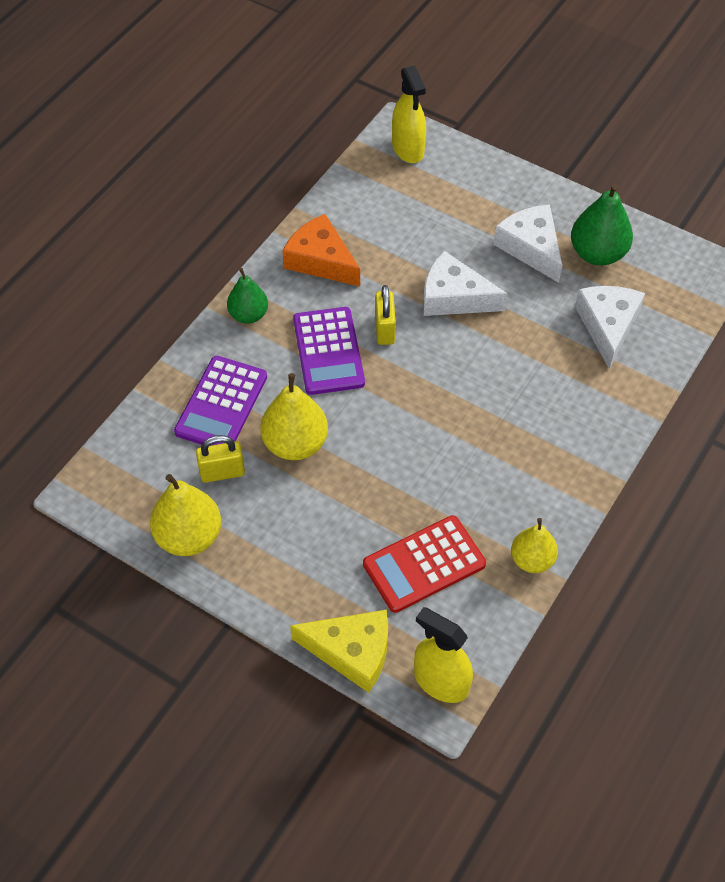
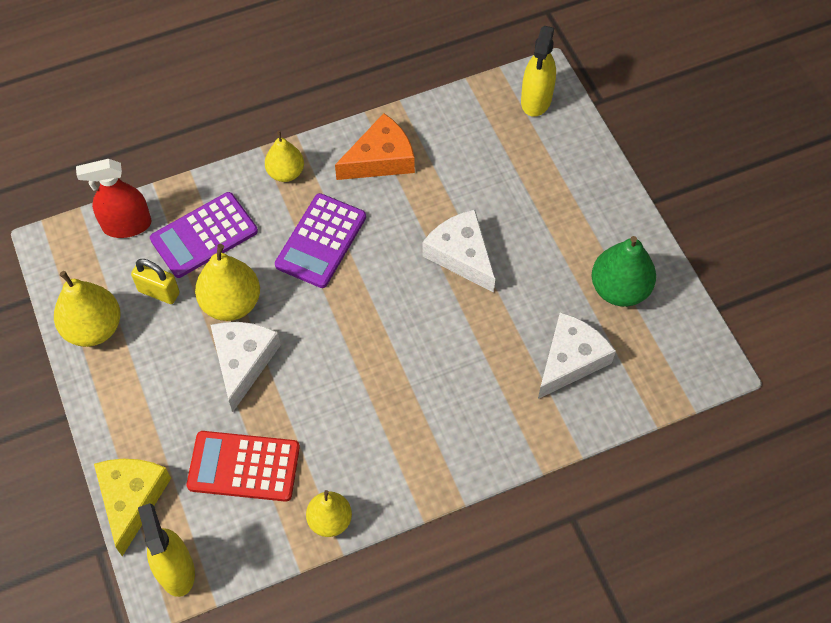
camera: 35 degrees right, 5 degrees up
green pear [227,268,268,324] -> yellow pear [265,131,304,182]
orange cheese [282,214,360,286] -> orange cheese turned 75 degrees clockwise [335,113,415,180]
yellow cheese [290,610,388,693] -> yellow cheese turned 135 degrees counterclockwise [94,459,171,556]
yellow padlock [375,285,396,345] -> none
white cheese [493,204,562,283] -> white cheese moved to [211,322,281,412]
none -> red spray bottle [76,159,151,238]

